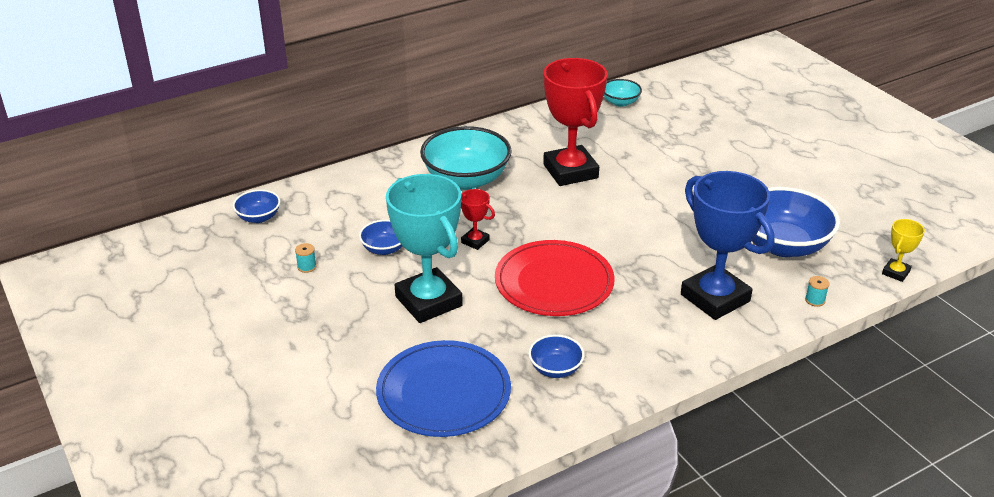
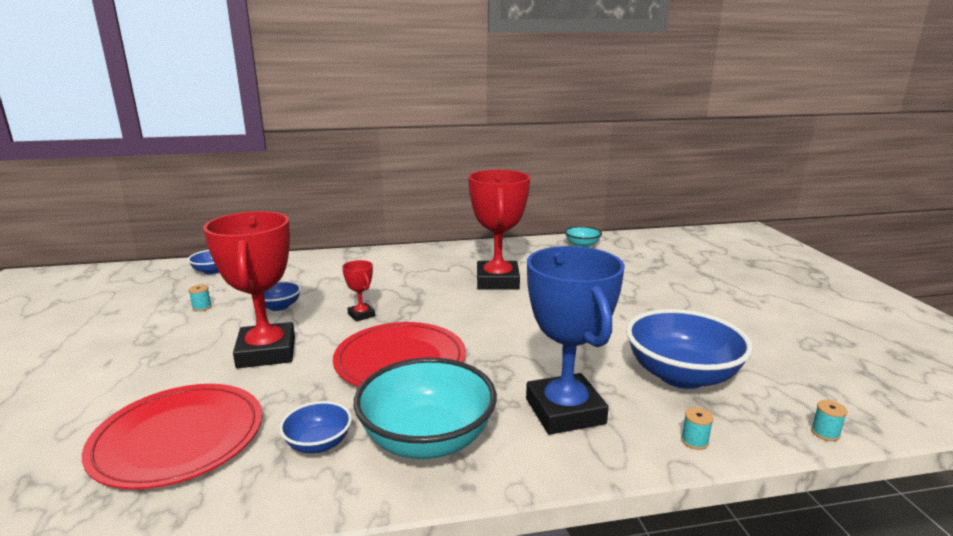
camera: 20 degrees right, 15 degrees down
blue plate [376,340,511,437] -> red plate [82,384,262,489]
turquoise trophy [386,174,463,323] -> red trophy [203,211,295,368]
turquoise bowl [420,126,512,190] -> turquoise bowl moved to [354,358,497,459]
yellow trophy [882,219,925,282] -> turquoise spool [811,400,847,441]

